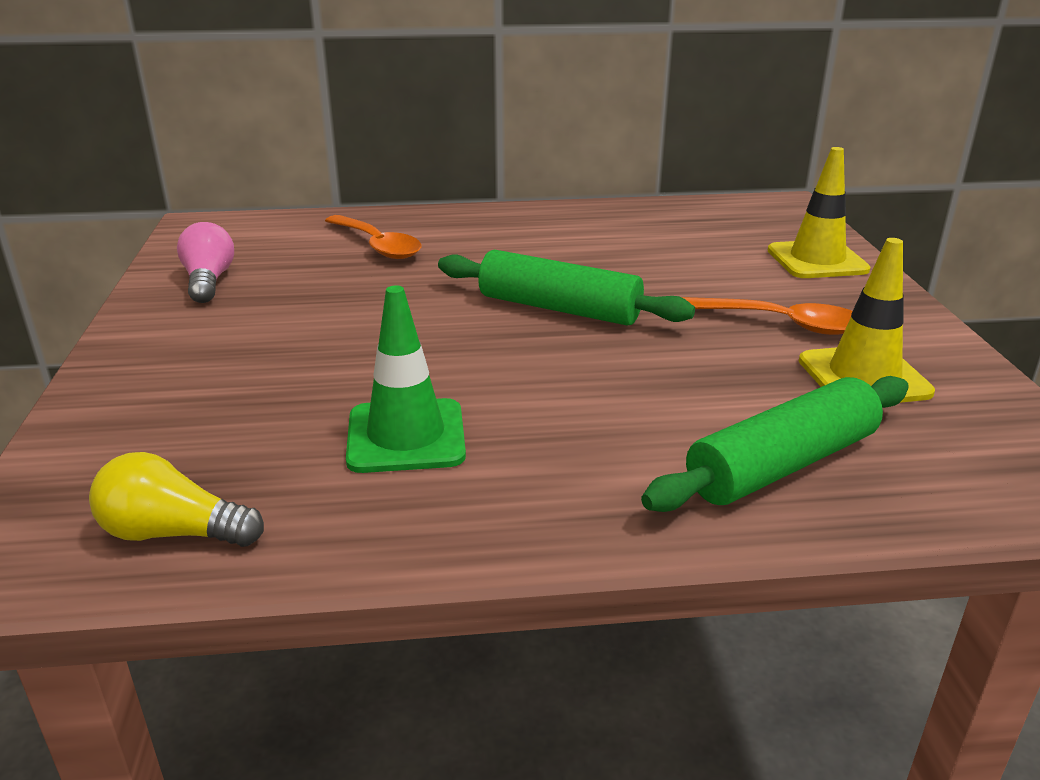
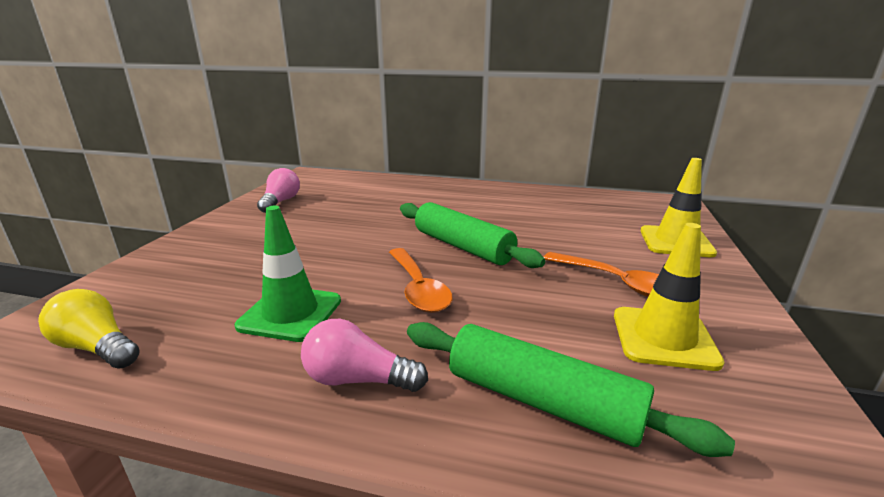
camera: 20 degrees right, 5 degrees down
orange spoon [325,215,422,259] -> orange spoon moved to [389,248,452,313]
green rolling pin [641,376,909,512] -> green rolling pin turned 45 degrees clockwise [407,322,735,457]
none -> pink light bulb [301,319,428,392]

